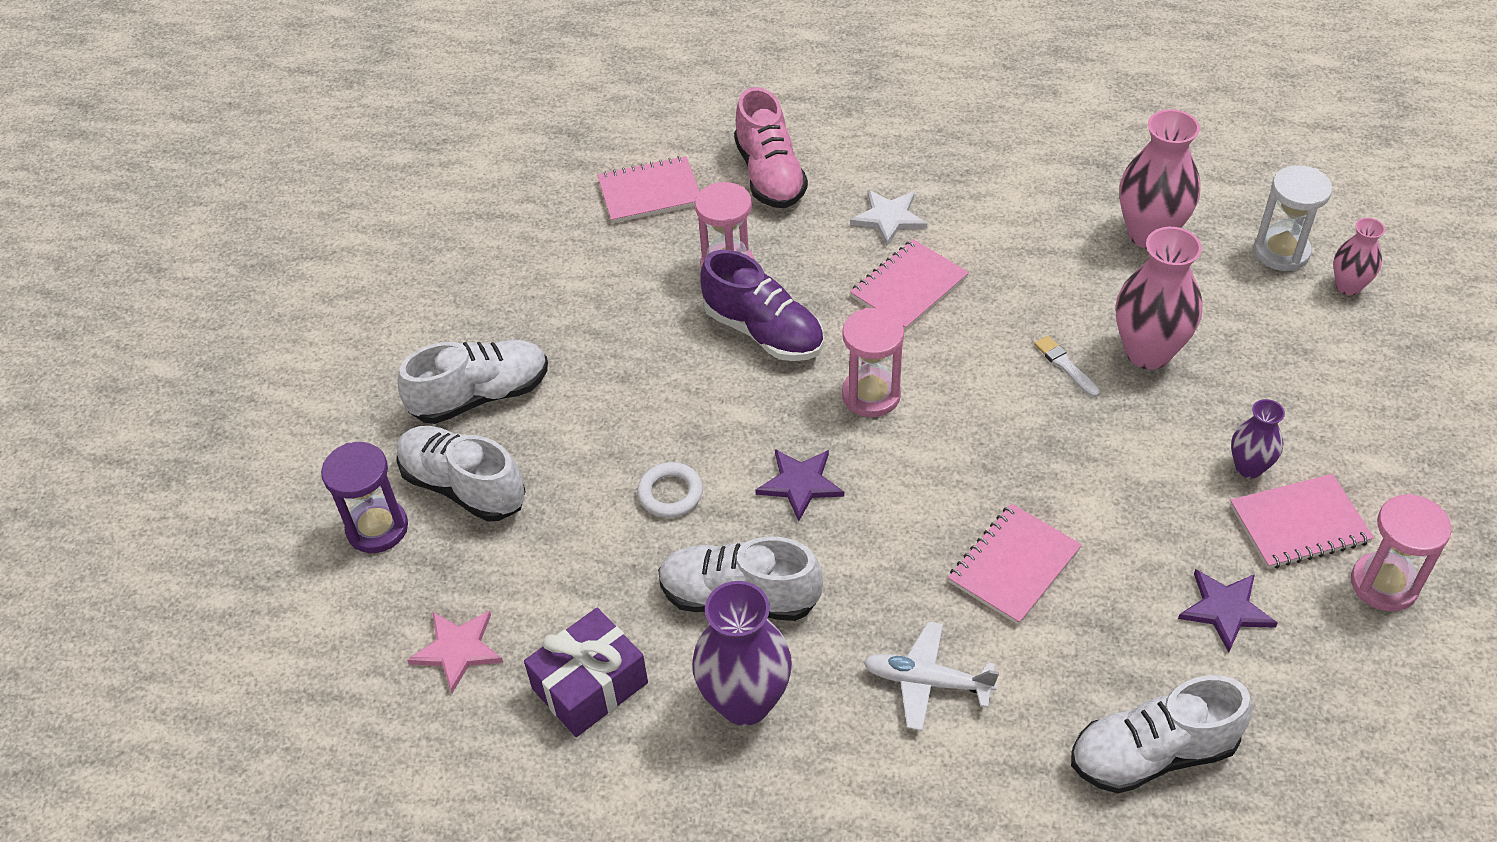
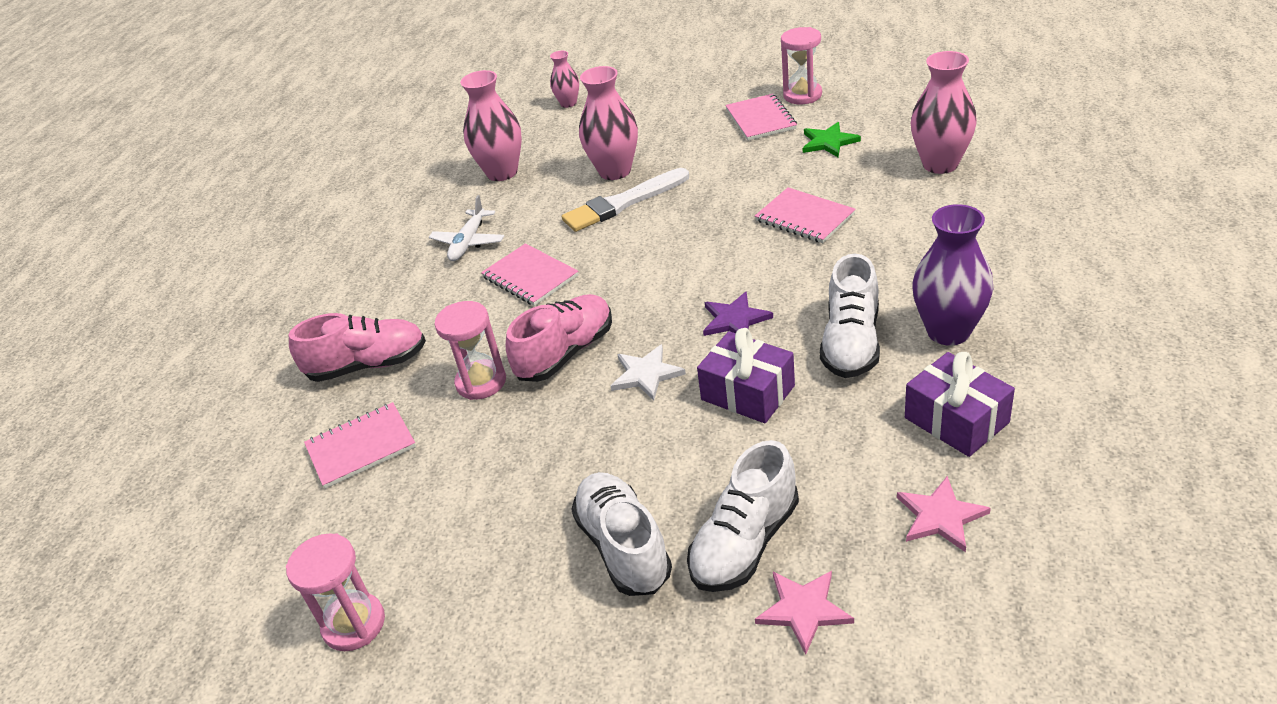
camera: 85 degrees left, 10 degrees down
purple hourglass [321,442,408,553] -> pink star [755,571,854,655]
pink notebook [597,156,699,223] -> pink notebook turned 75 degrees clockwise [304,402,416,489]
white ring [637,462,703,518] -> purple gift [697,328,795,423]
purple shoe [700,250,823,361] -> pink shoe [506,294,612,382]
pink hourglass [842,308,904,417] -> pink hourglass moved to [286,533,385,651]
white star [850,190,927,246] -> white star moved to [611,344,686,401]
white plane [863,621,999,731] -> white plane moved to [429,195,504,261]
white brush [1034,336,1100,397] -> white brush [562,168,689,232], size x2.18
white shoe [1071,675,1252,793] -> pink vase [911,51,977,174]
purple star [1178,569,1278,653] -> green star [803,122,861,157]
purple vase [1231,399,1285,478] -> none
white hourglass [1254,165,1332,271] -> none

